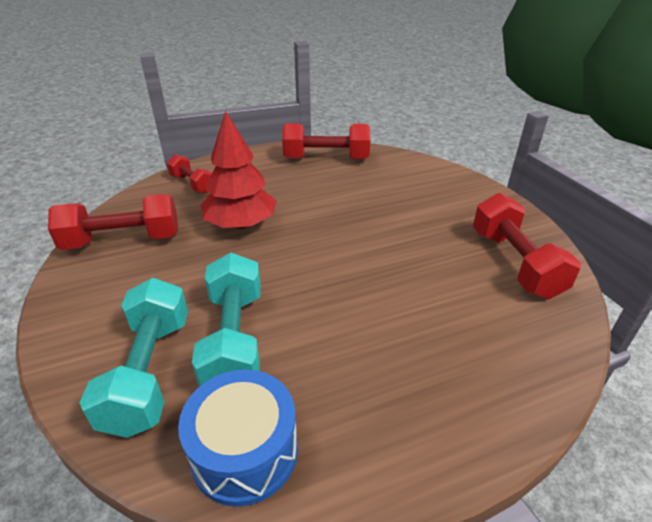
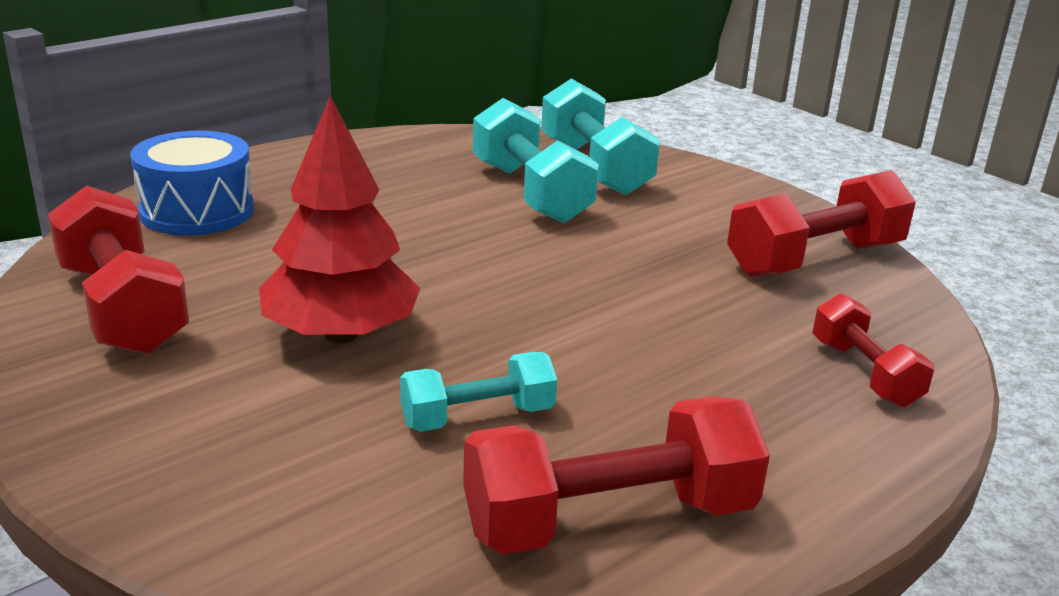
camera: 160 degrees right, 10 degrees down
red dumbbell [167,154,212,193] -> red dumbbell turned 45 degrees clockwise [812,293,934,407]
blue drum [178,369,298,507] -> blue drum moved to [130,131,254,236]
red tree [201,111,277,229] -> red tree moved to [259,96,421,343]
none -> turquoise dumbbell [400,352,557,432]

